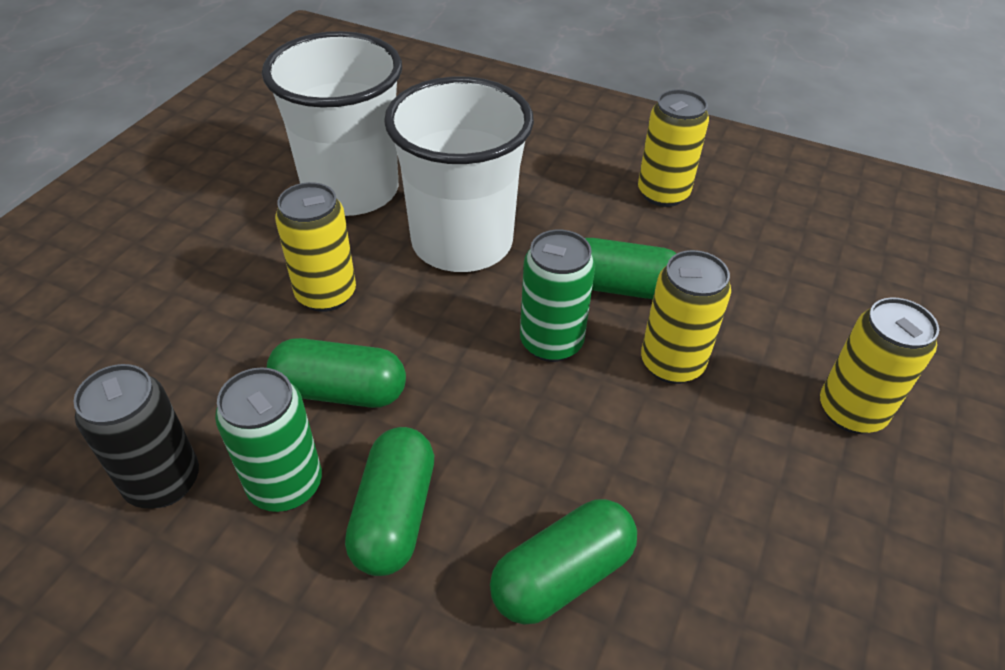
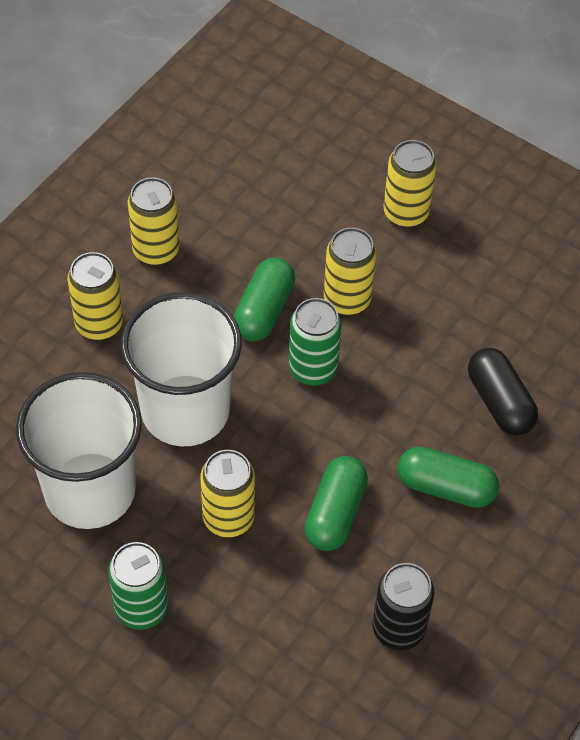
camera: 80 degrees left, 10 degrees up
green can [215,368,322,512] -> green can moved to [108,542,168,630]
green capsule [490,499,637,624] -> black capsule [468,348,538,436]
none -> yellow can [68,252,123,340]

